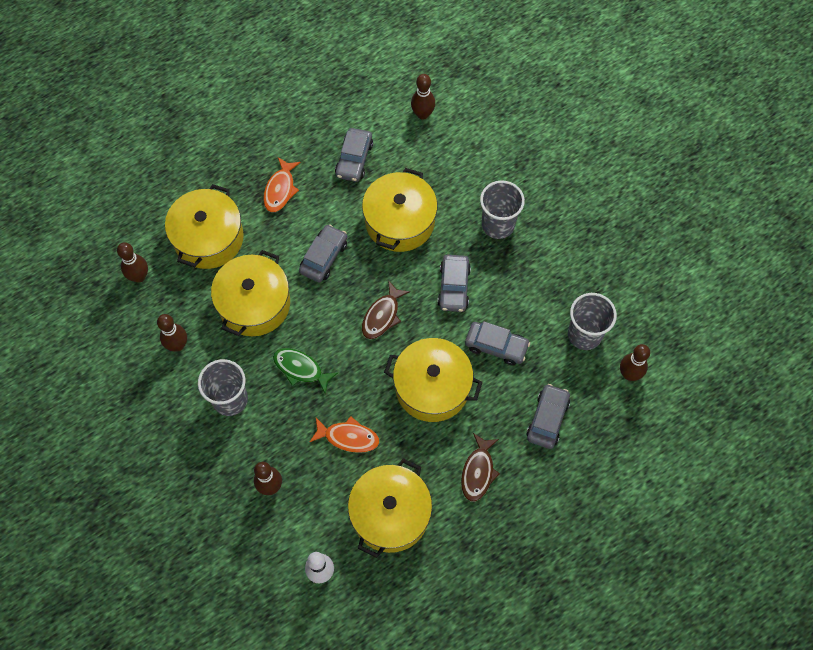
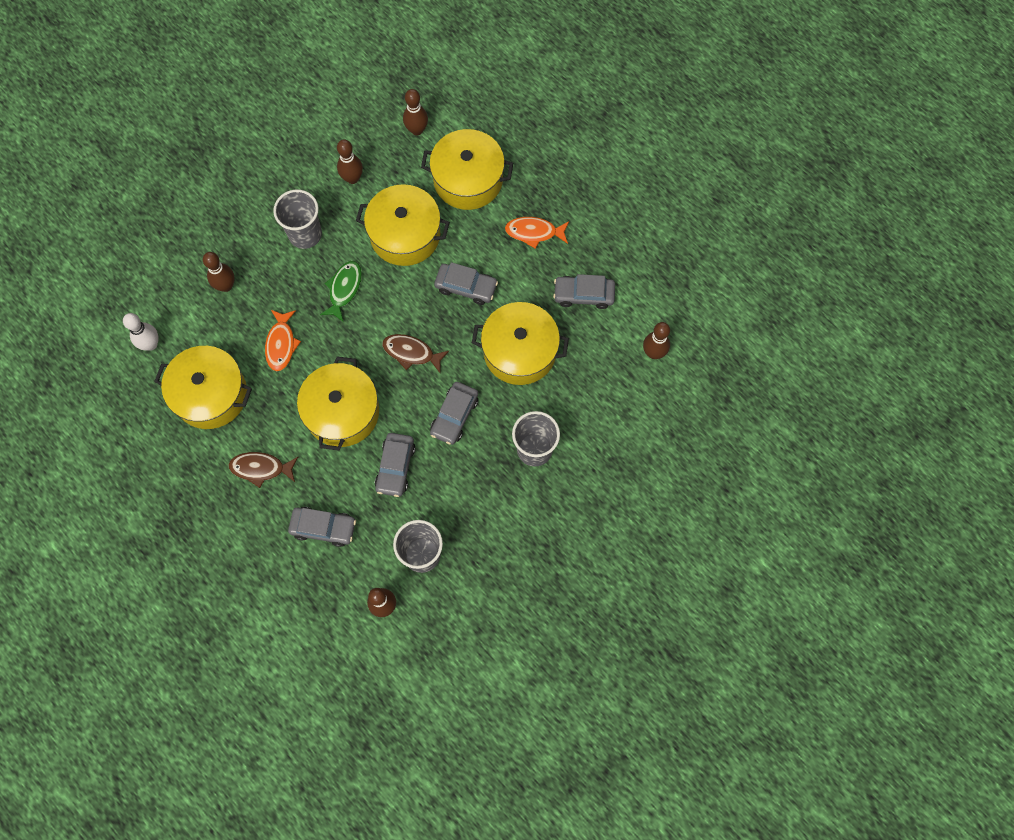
camera: 80 degrees right, 5 degrees up
grey car [438,255,471,312] -> grey car turned 60 degrees counterclockwise [430,382,478,445]

